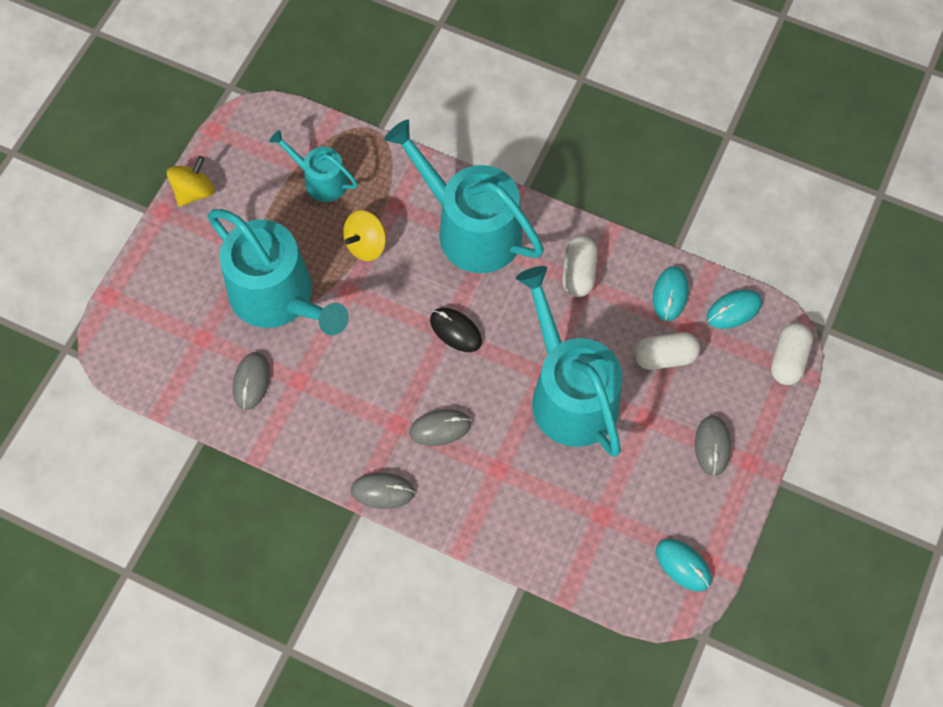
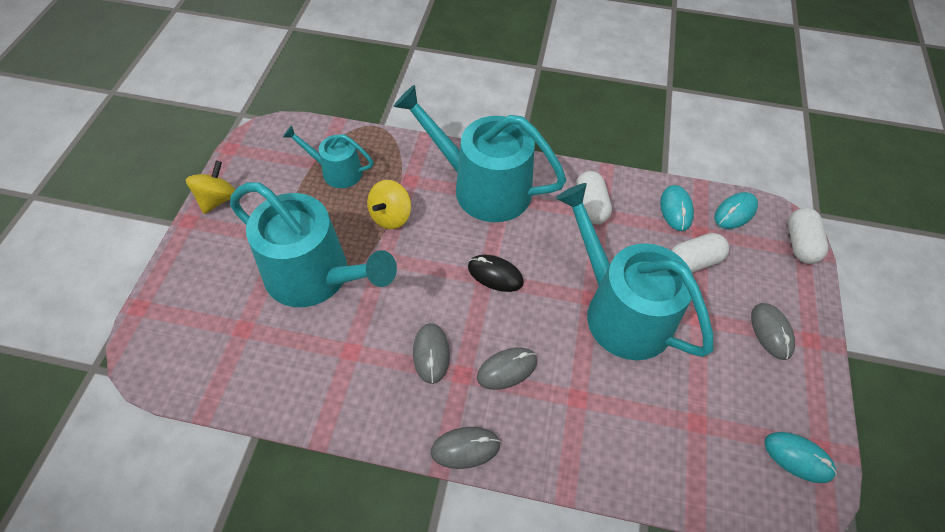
camera: 15 degrees left, 10 degrees down
grey mouse [233,352,270,410] -> grey mouse moved to [413,323,450,384]

